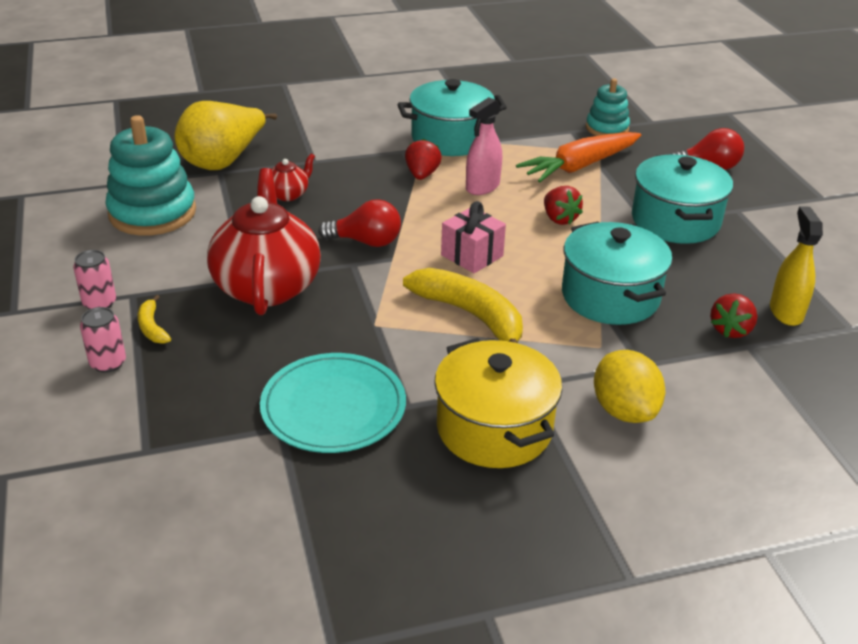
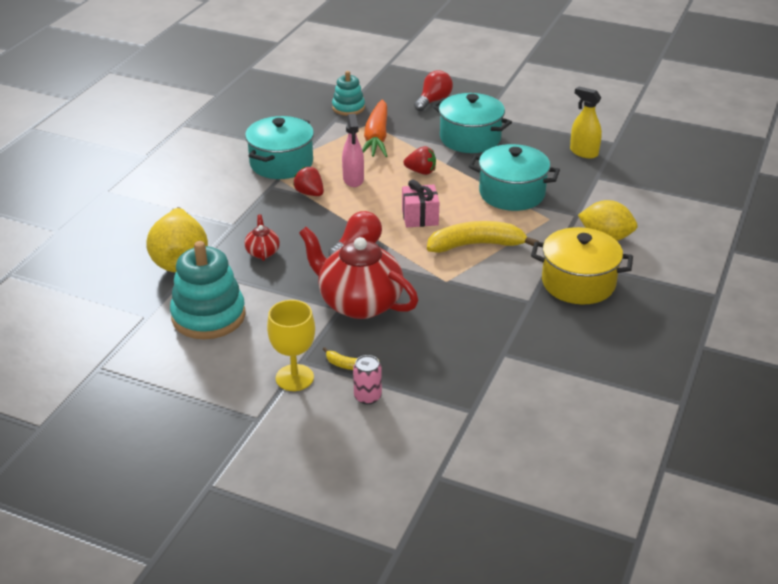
camera: 50 degrees left, 0 degrees up
pink can [73,250,116,309] -> yellow goblet [267,300,315,391]
turquoise plate [260,353,406,453] -> none
red strawberry [710,293,757,338] -> none

